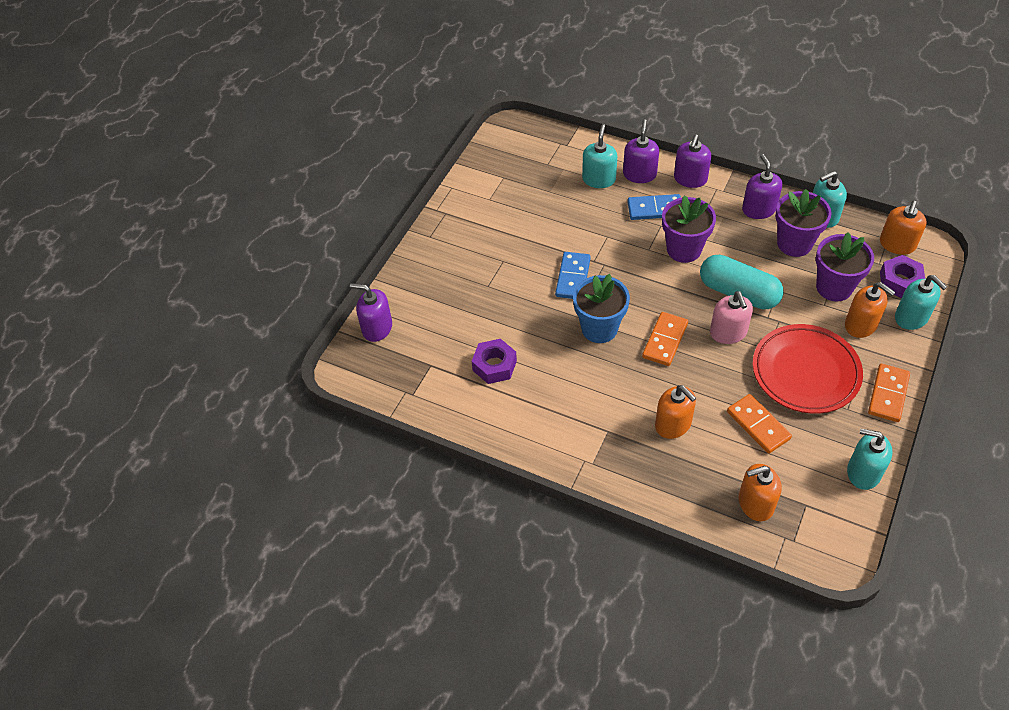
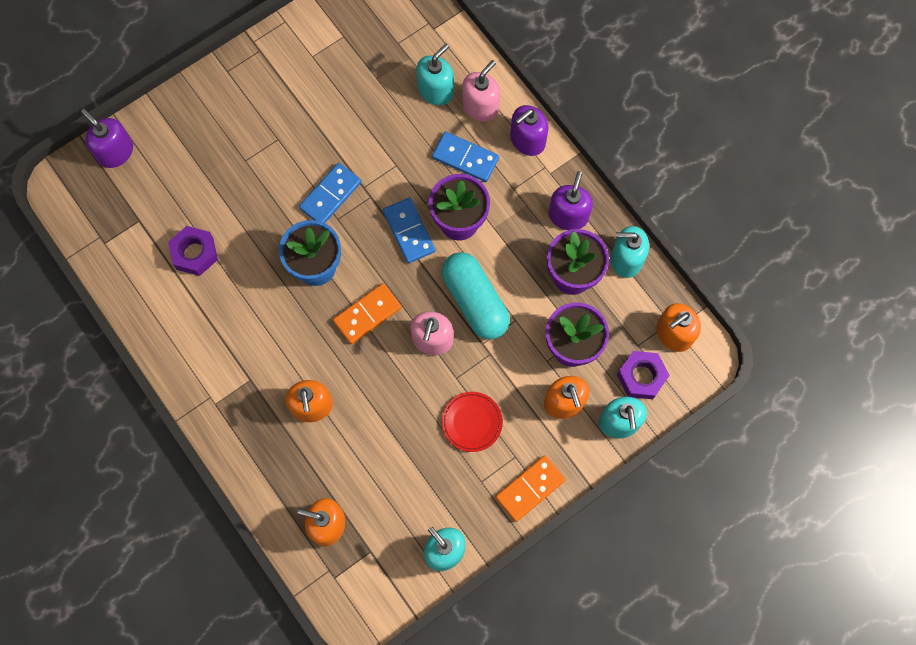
camera: 25 degrees right, 20 degrees up
purple soap dispenser [623,119,659,183] -> pink soap dispenser [462,60,500,122]
orange domino [727,394,792,454] -> none
red plate [753,324,863,414] -> red plate [442,392,503,452], size x0.53
none -> blue domino [383,197,436,263]

